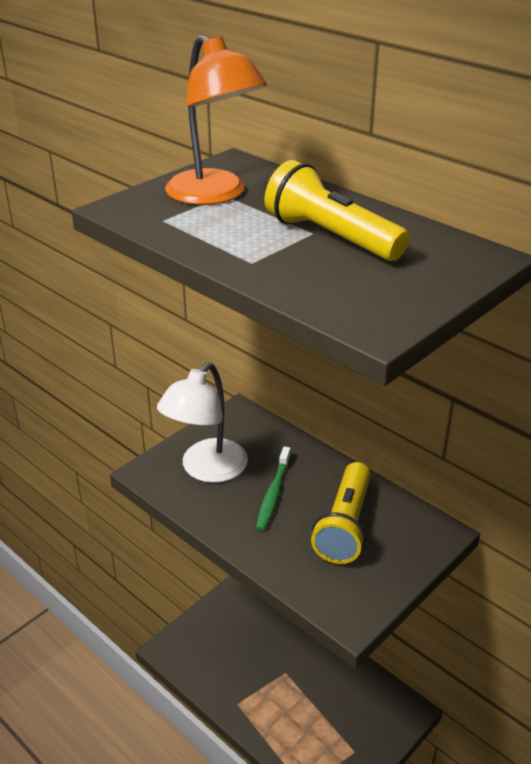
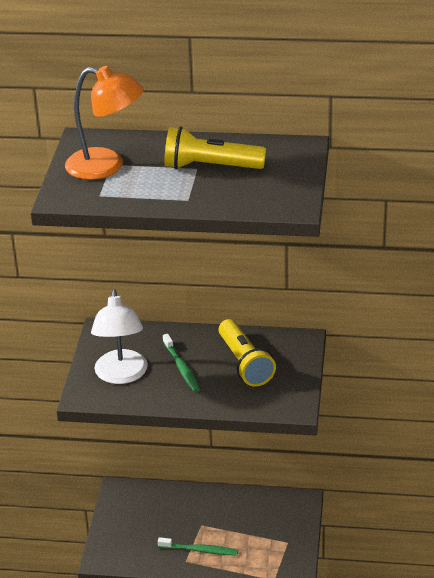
camera: 35 degrees left, 0 degrees up
none -> green toothbrush [158,537,238,555]

